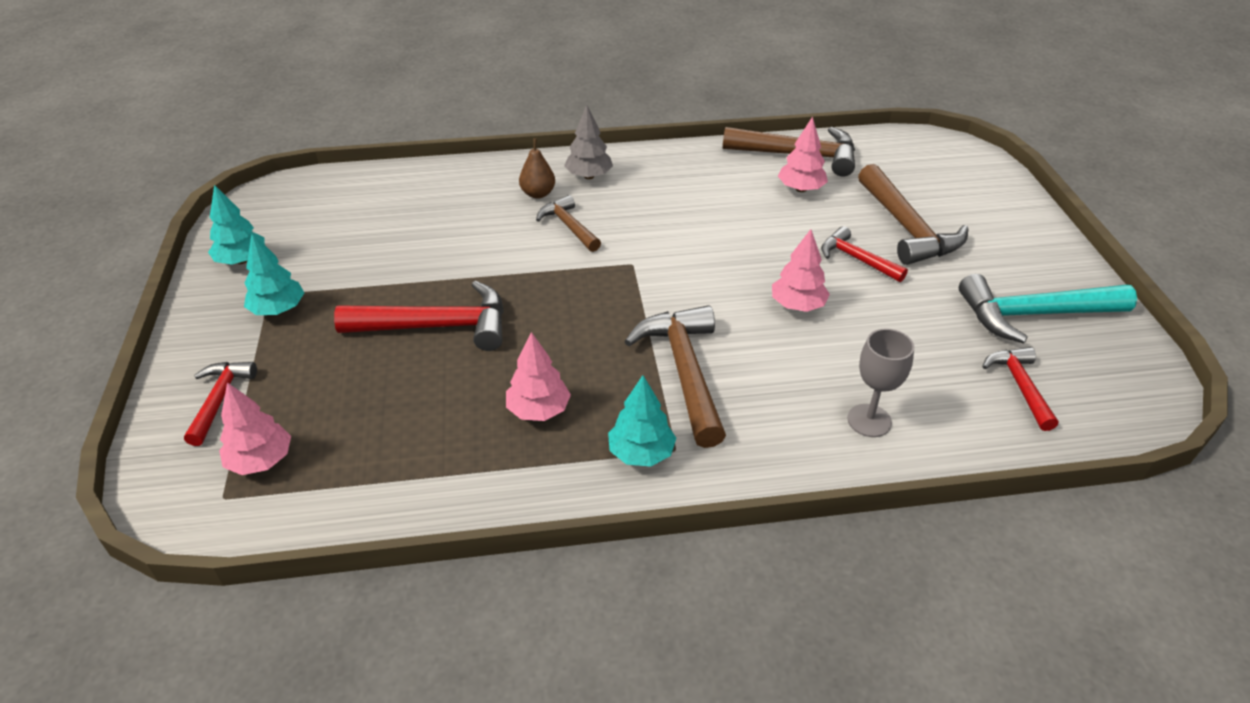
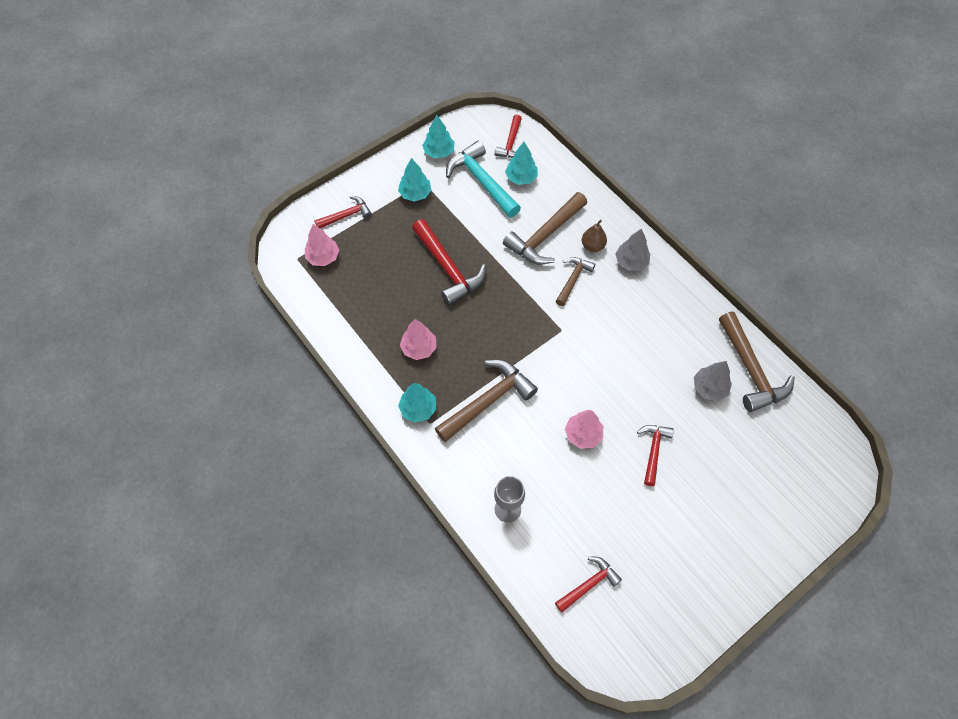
camera: 60 degrees right, 20 degrees up
pink tree [778,116,828,192] -> grey tree [694,361,732,401]
brown hammer [858,164,968,265] -> brown hammer moved to [503,192,587,265]
turquoise hammer [959,274,1137,343] -> turquoise hammer moved to [446,141,521,218]
none -> red hammer [495,115,522,158]
none -> turquoise tree [505,142,538,185]

